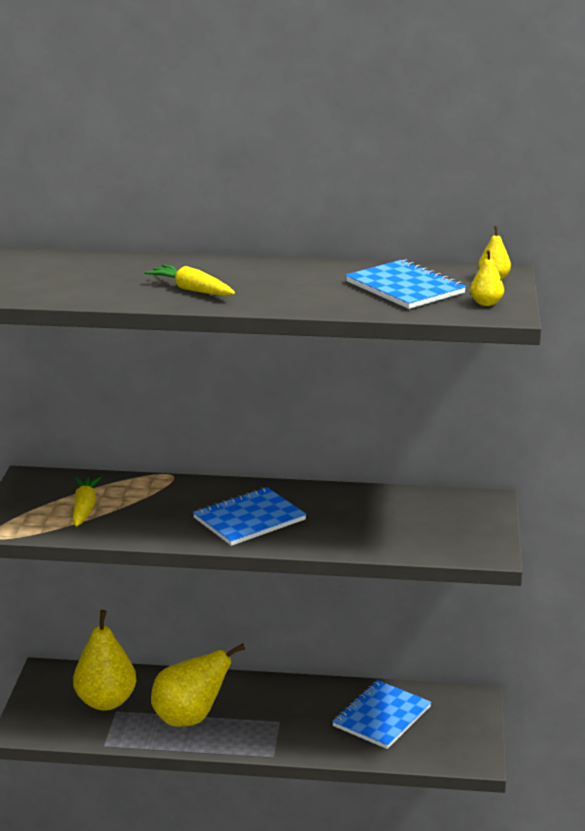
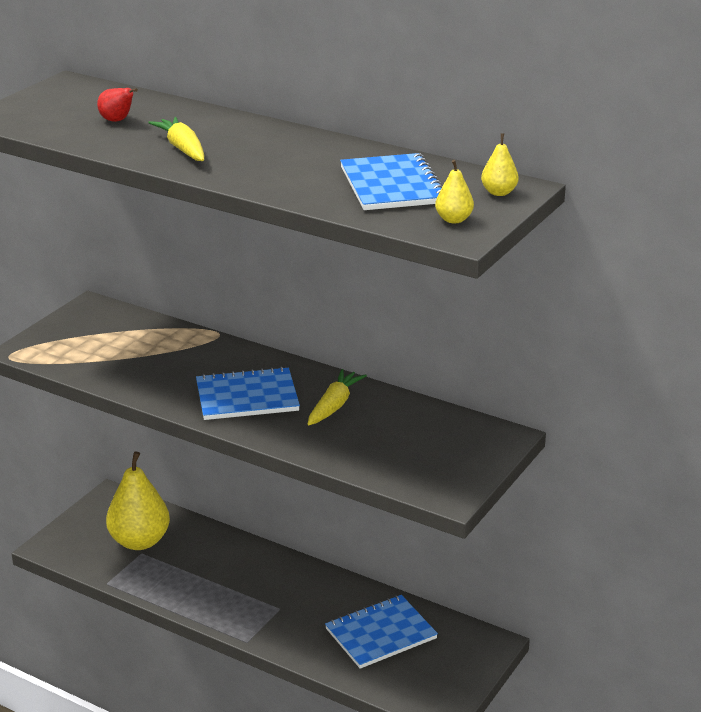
camera: 25 degrees right, 5 degrees up
yellow carrot [73,477,101,527] -> yellow carrot moved to [308,369,367,425]
yellow pear [151,644,245,727] -> none
none -> red pear [97,88,138,122]

